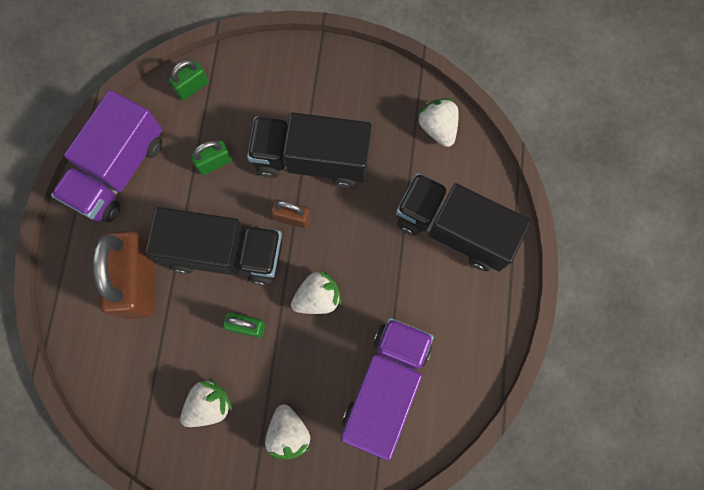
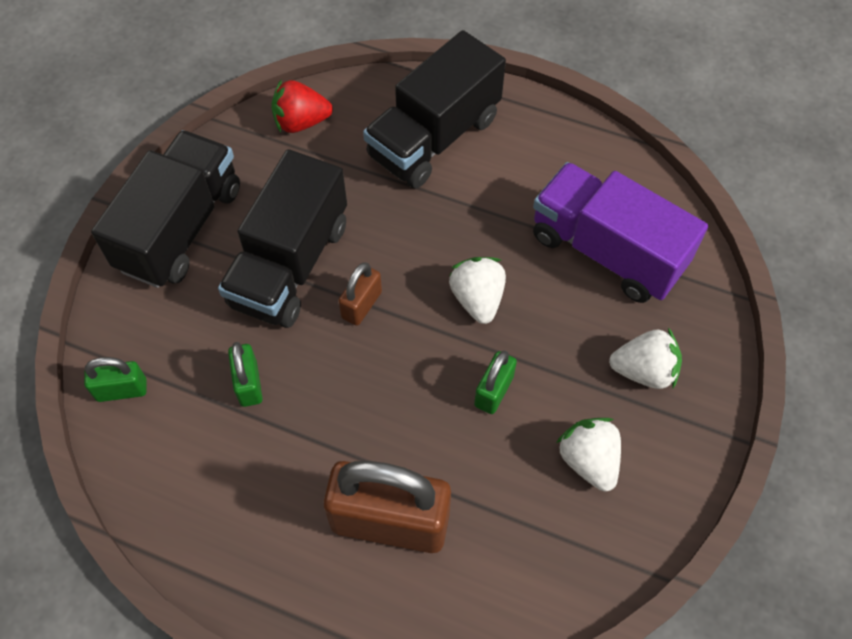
camera: 75 degrees left, 15 degrees down
purple truck [51,90,162,223] -> none
black truck [145,207,282,286] -> black truck moved to [91,130,240,288]
green padlock [169,59,209,100] -> green padlock turned 75 degrees counterclockwise [84,357,147,402]
white strawberry [417,98,459,147] -> red strawberry [271,80,333,133]

